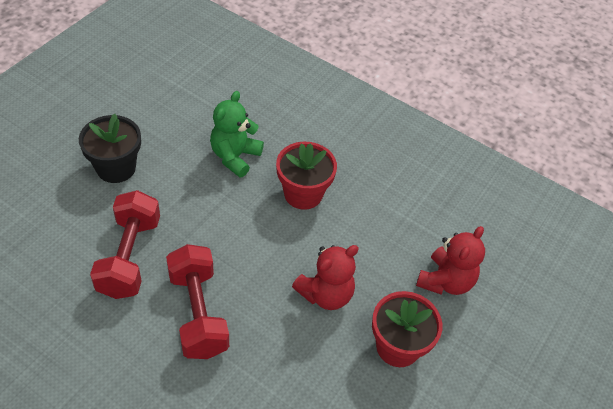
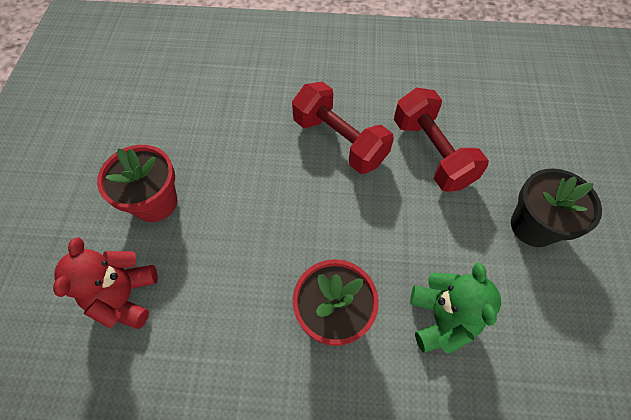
camera: 155 degrees right, 10 degrees up
red teddy bear [292,245,359,310] -> none

